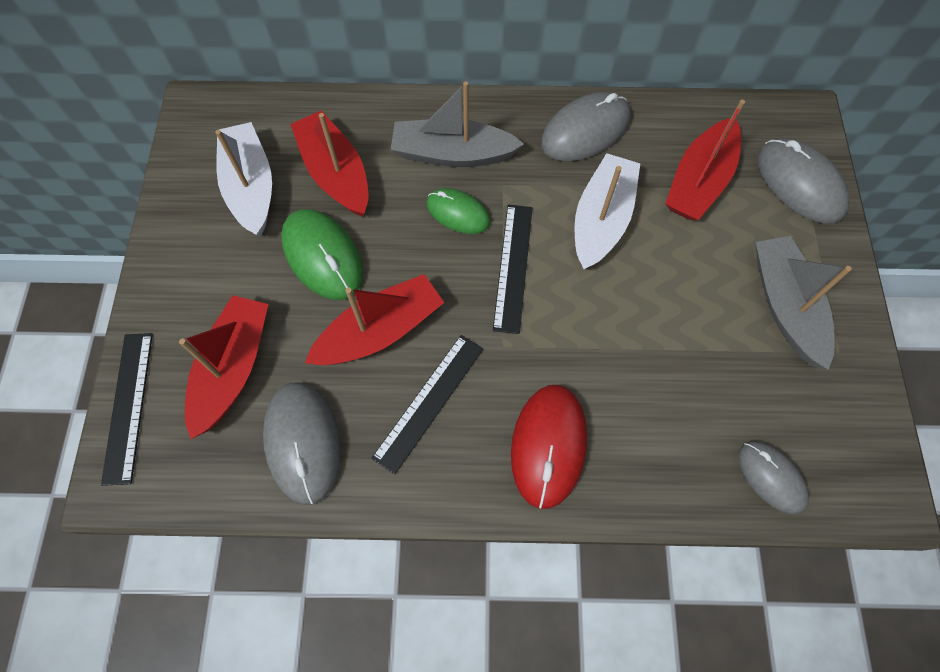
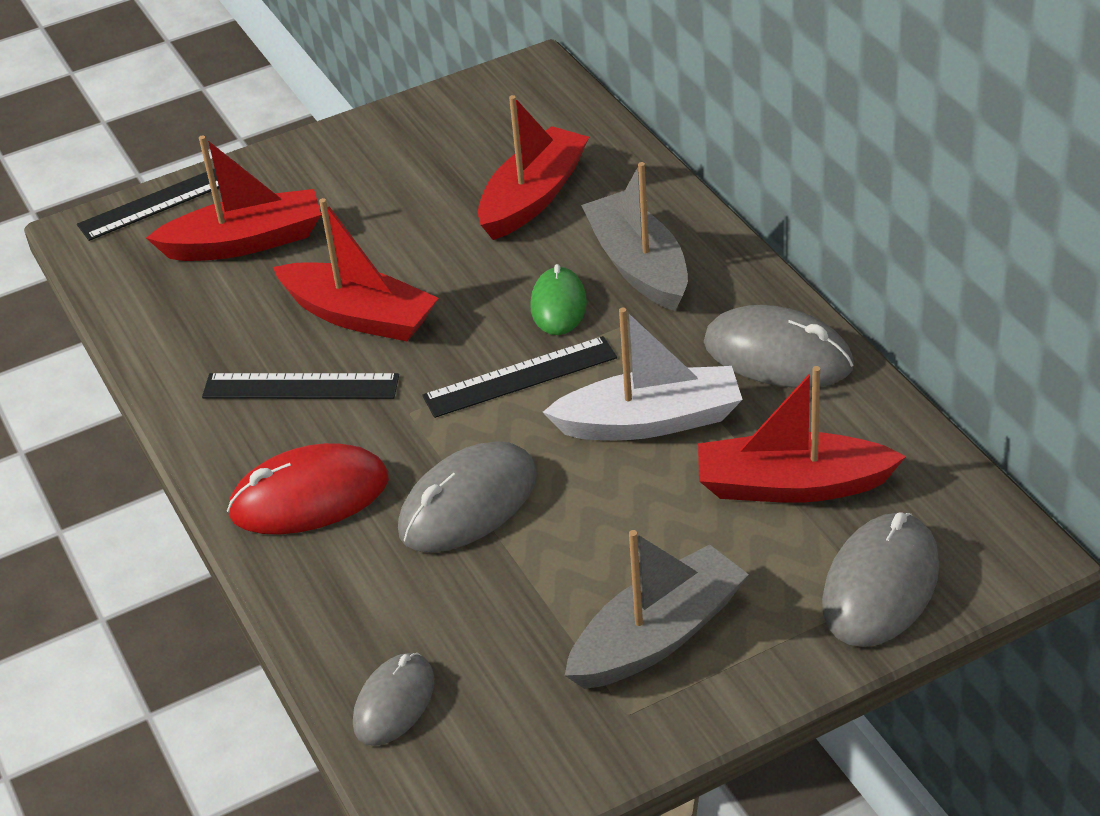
camera: 65 degrees right, 25 degrees down
white boat [215,122,272,236] -> none
grey mouse [263,382,341,505] -> grey mouse moved to [398,441,537,552]
green mouse [281,209,363,300] -> none

